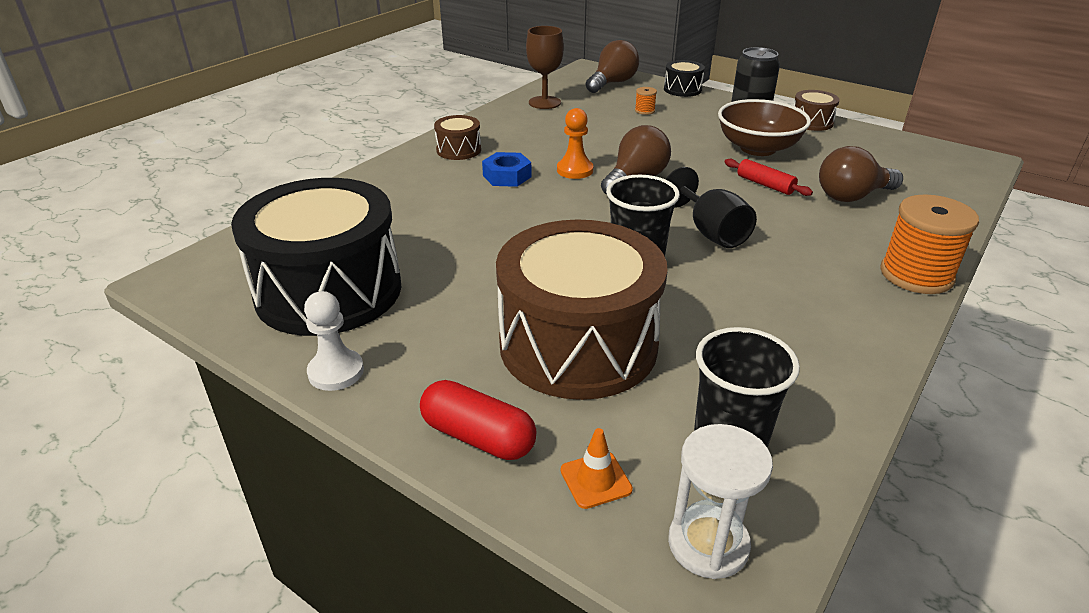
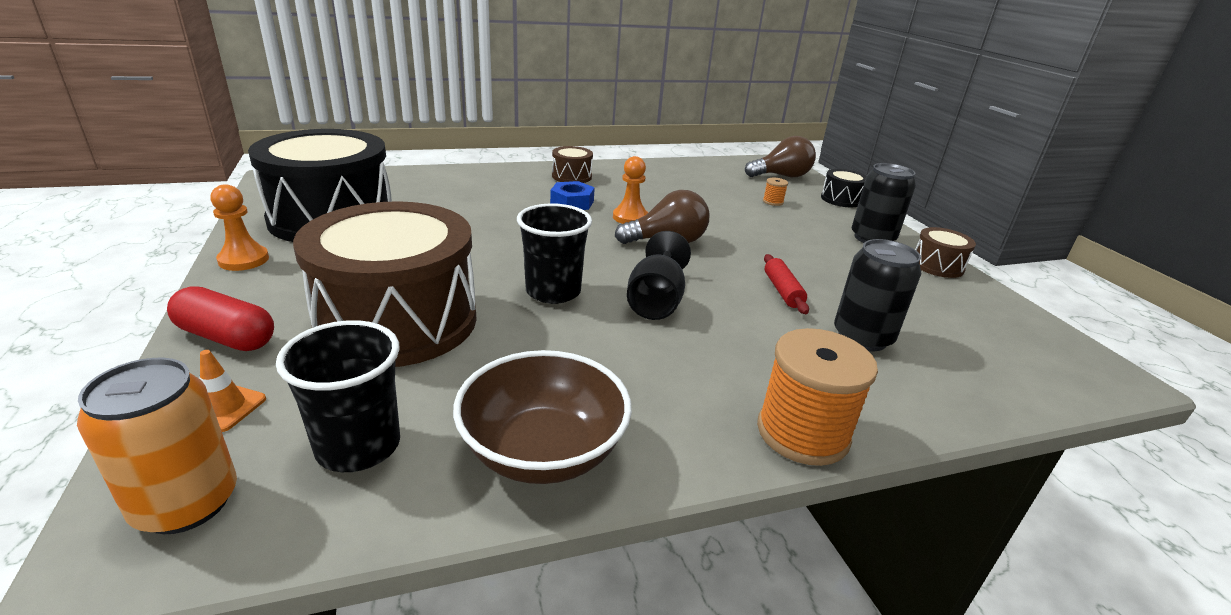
camera: 35 degrees right, 5 degrees down
white pawn [304,291,364,391] -> orange pawn [211,184,269,271]
red capsule [420,380,537,460] -> red capsule turned 45 degrees counterclockwise [167,286,274,351]
brown goblet [526,26,564,109] -> none
white hourglass [668,424,773,579] -> orange can [77,358,237,534]
brown bowl [718,99,811,156] -> brown bowl moved to [453,350,632,484]
brown light bulb [819,146,903,202] -> black can [834,239,921,351]

